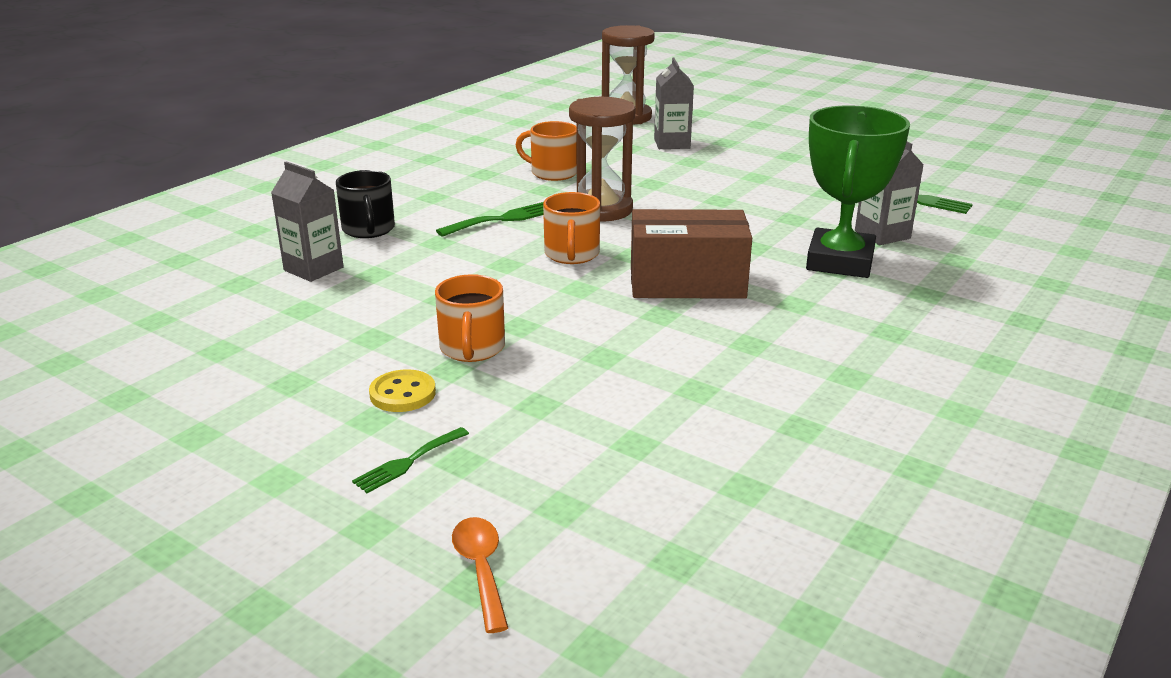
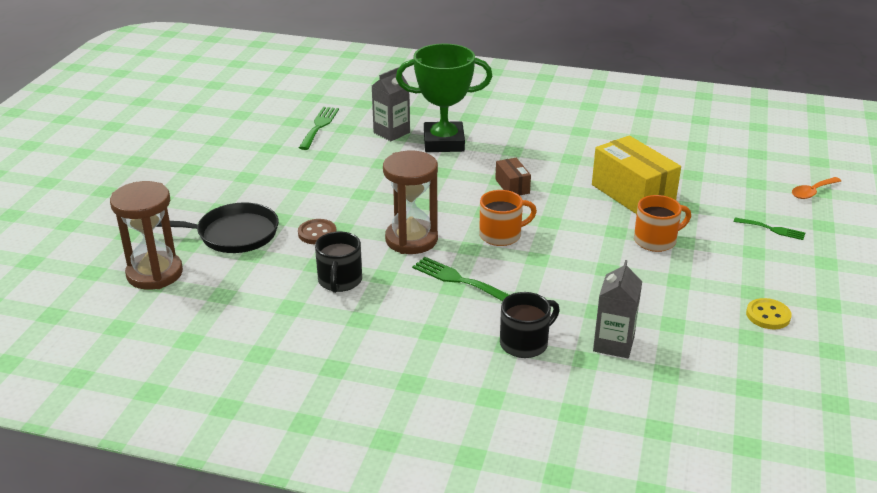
camera: 110 degrees left, 5 degrees up
yellow button [369,369,436,412] -> yellow button moved to [746,298,792,329]
orange mug [516,121,577,181] -> black mug [315,231,362,293]
brown box [631,209,752,299] -> brown box [495,158,531,196], size x0.50
grey carton [654,58,694,149] -> black pan [156,203,279,253]
none -> brown button [298,219,337,244]
none -> yellow box [592,136,681,214]

